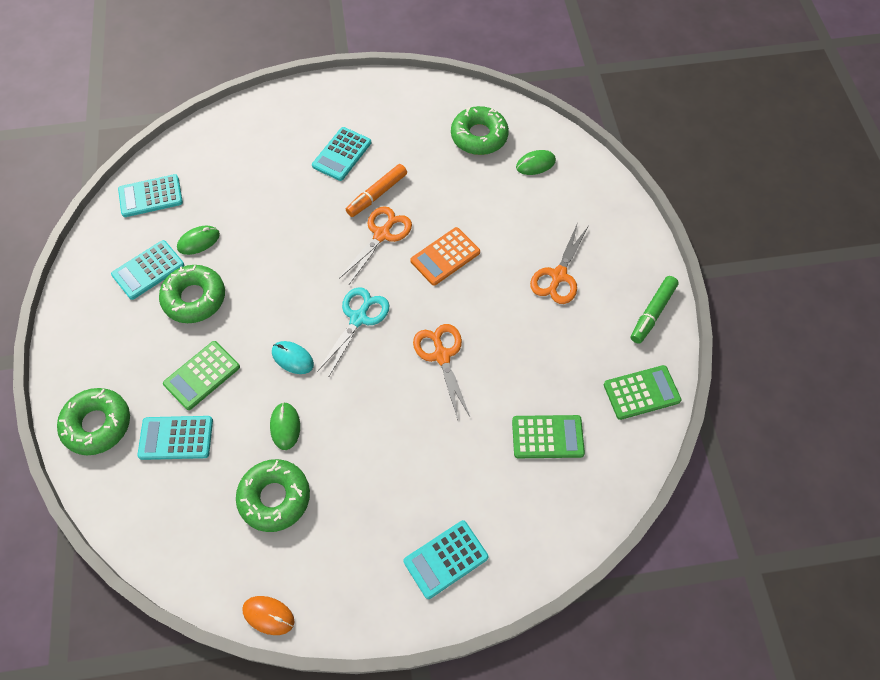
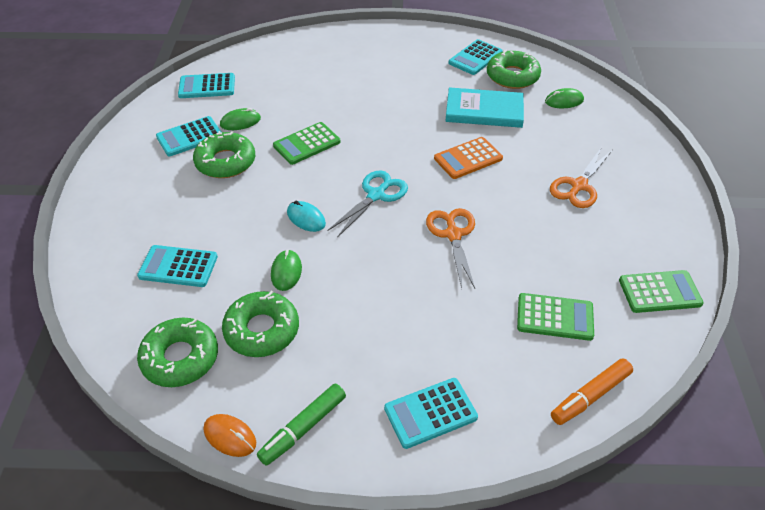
camera: 10 degrees right, 15 degrees down
green donut [57,388,130,455] -> green donut moved to [137,317,218,387]
green calculator [163,341,240,410] -> green calculator moved to [273,122,340,165]
turquoise calculator [312,127,371,181] -> turquoise calculator moved to [448,39,503,75]
orange scissors [339,206,412,284] -> none
orange marker [346,164,407,217] -> orange marker moved to [551,358,633,425]
green marker [631,276,679,344] -> green marker moved to [257,383,346,466]
none -> turquoise book [446,87,524,128]

